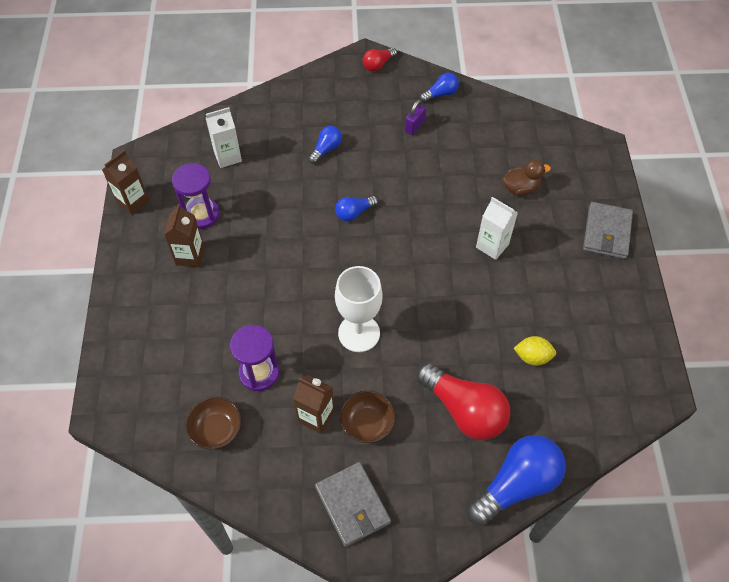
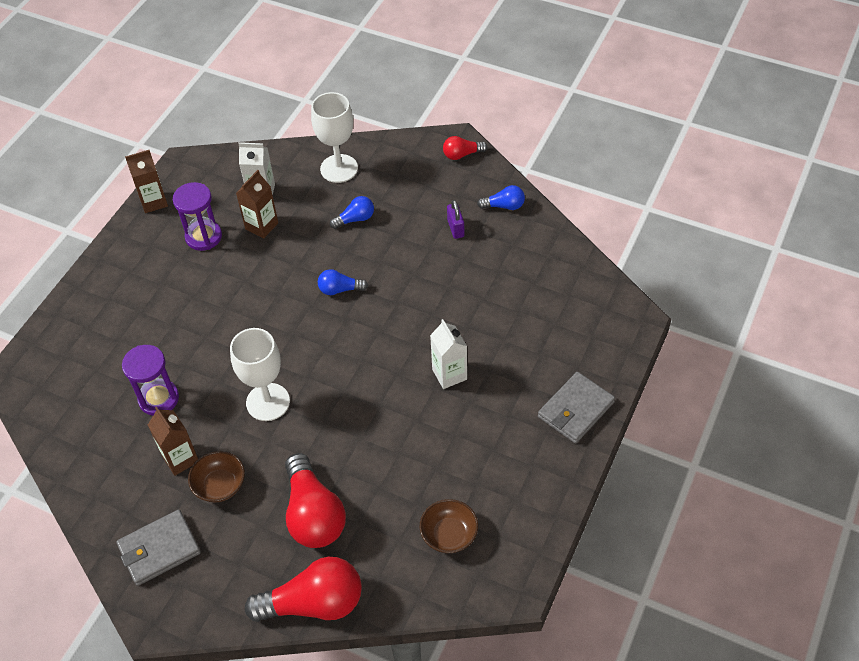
camera: 30 degrees right, 5 degrees down
brown carton [164,204,204,267] -> brown carton moved to [236,170,278,238]
brown bowl [185,397,241,450] -> brown bowl moved to [420,499,478,553]
grey wallet [315,462,391,547] -> grey wallet turned 60 degrees clockwise [116,510,201,586]
purple padlock [405,100,426,135] -> purple padlock turned 75 degrees counterclockwise [447,200,464,239]
blue light bulb [467,435,566,526] -> red light bulb [245,557,362,622]
brown duck [502,160,551,196] -> none
yellow lemon [514,336,556,366] -> none
none -> white goblet [311,92,358,183]

